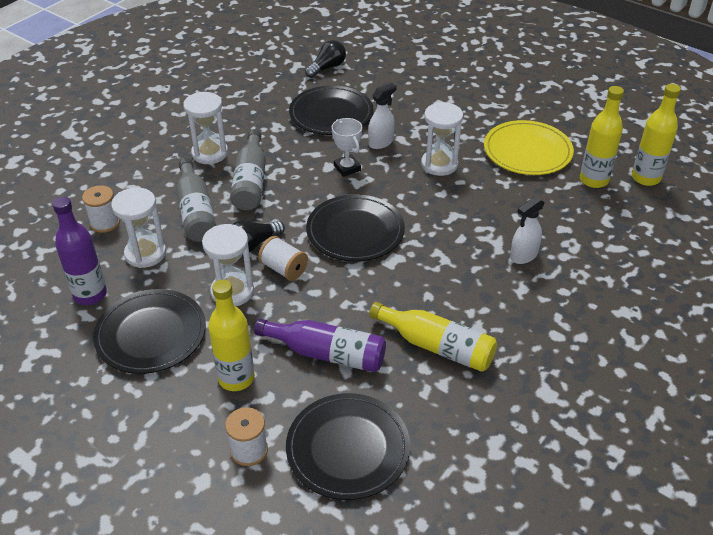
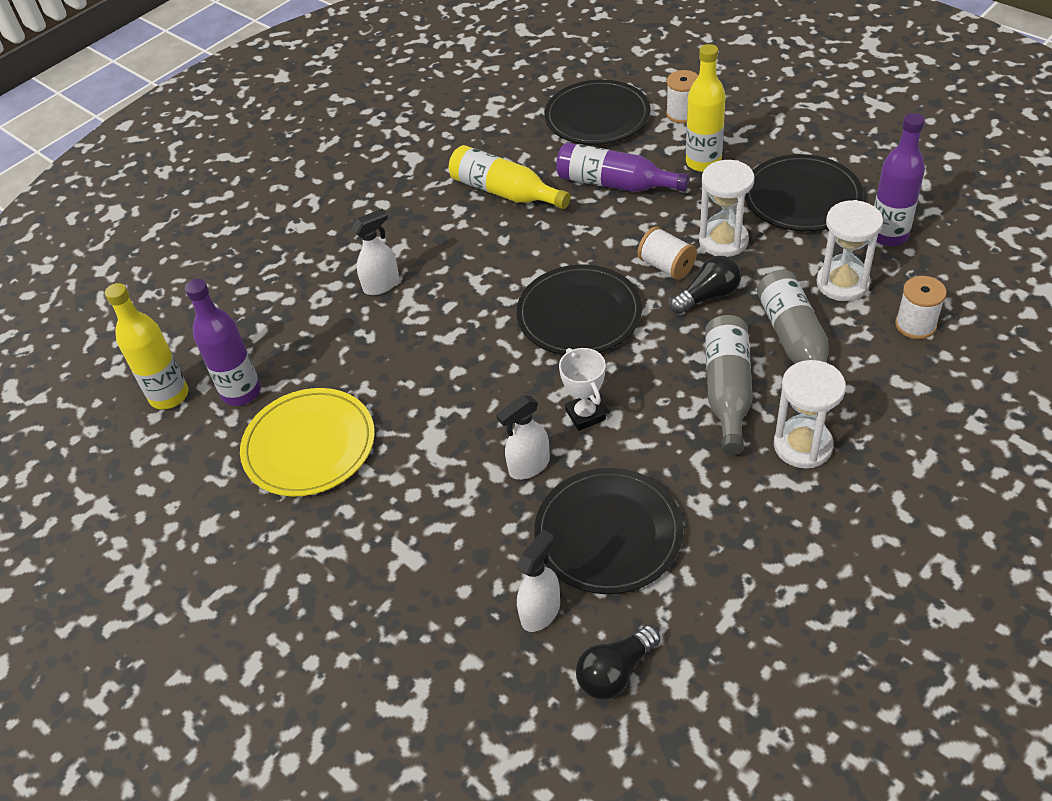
camera: 170 degrees left, 5 degrees up
white hourglass [421,102,463,176] -> none
yellow bottle [580,86,624,188] -> purple bottle [185,279,261,406]
none -> white spray bottle [517,530,560,632]

